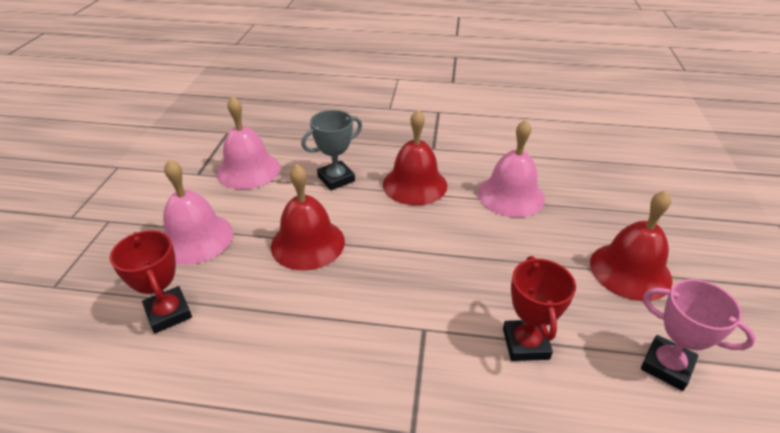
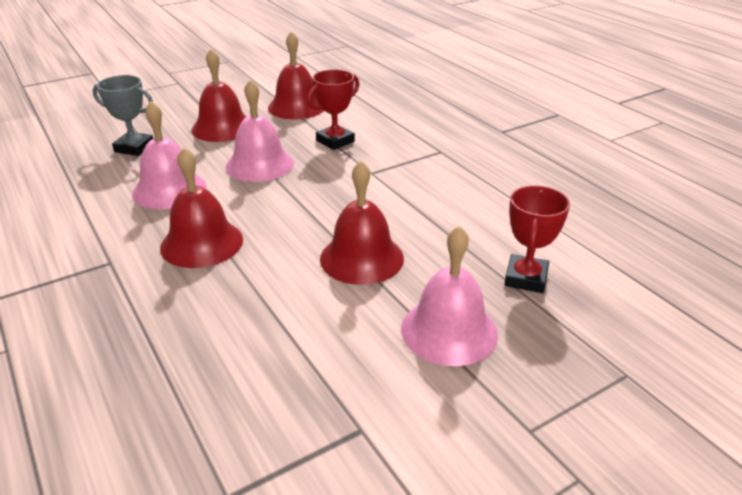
camera: 130 degrees left, 5 degrees down
pink bell [216,96,280,189] -> pink bell moved to [226,79,294,182]
grey trophy [301,110,362,190] -> grey trophy moved to [93,75,153,156]
pink trophy [641,279,756,391] -> red bell [268,31,324,119]

